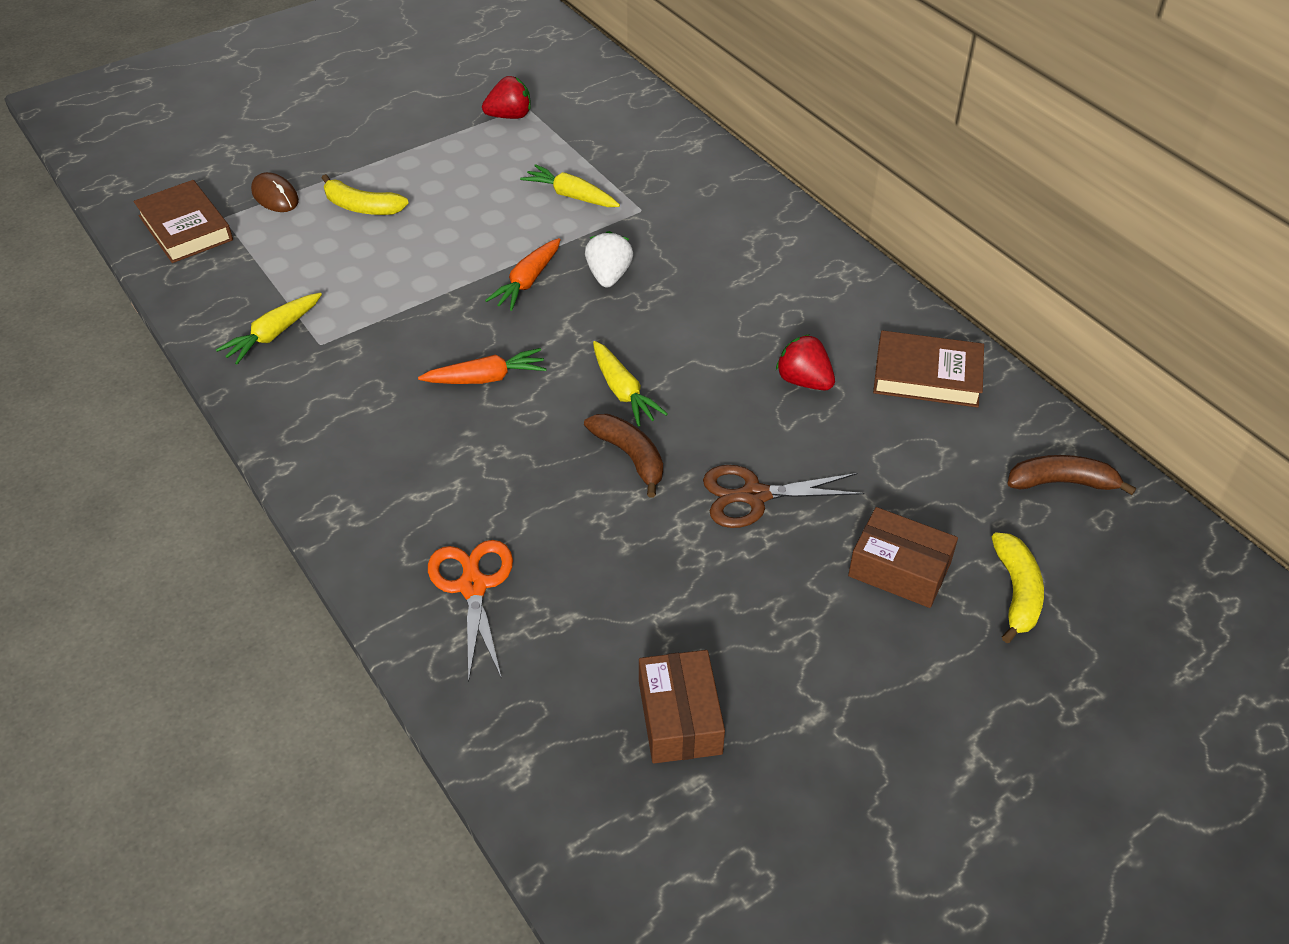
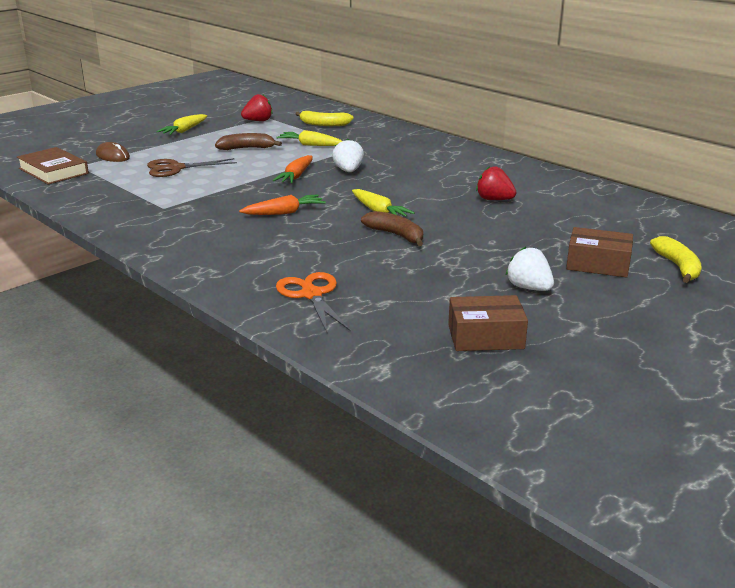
camera: 10 degrees left, 20 degrees down
yellow carrot [216,293,322,364] -> yellow carrot moved to [156,114,207,135]
yellow banana [322,174,409,215] -> yellow banana moved to [295,111,353,126]
brown box [639,650,725,763] -> brown box turned 75 degrees counterclockwise [448,295,528,351]
brown scissors [703,465,865,528] -> brown scissors moved to [147,158,237,177]
brown book [873,330,984,408] -> none
brown banana [1007,455,1136,495] -> brown banana moved to [215,133,282,150]
none -> white strawberry [506,247,554,291]

